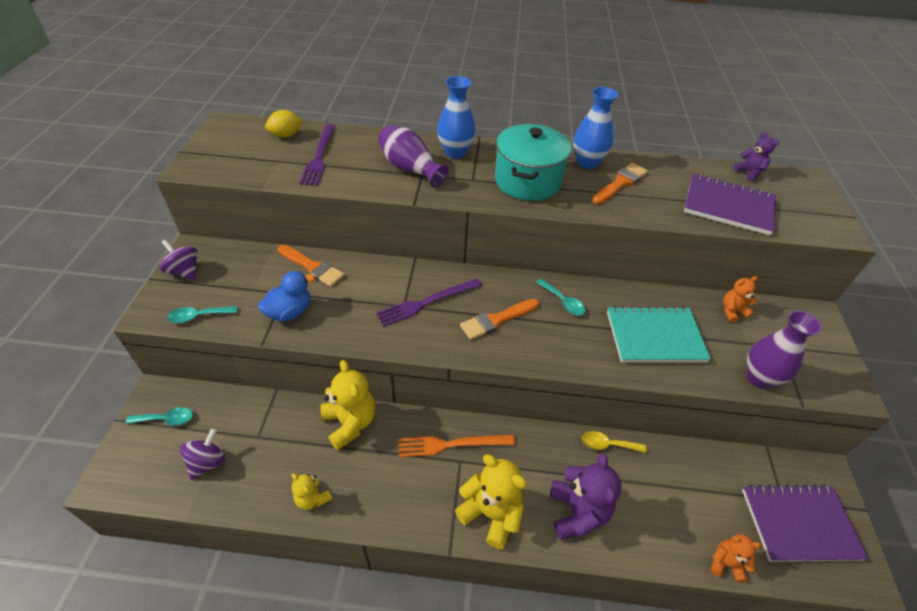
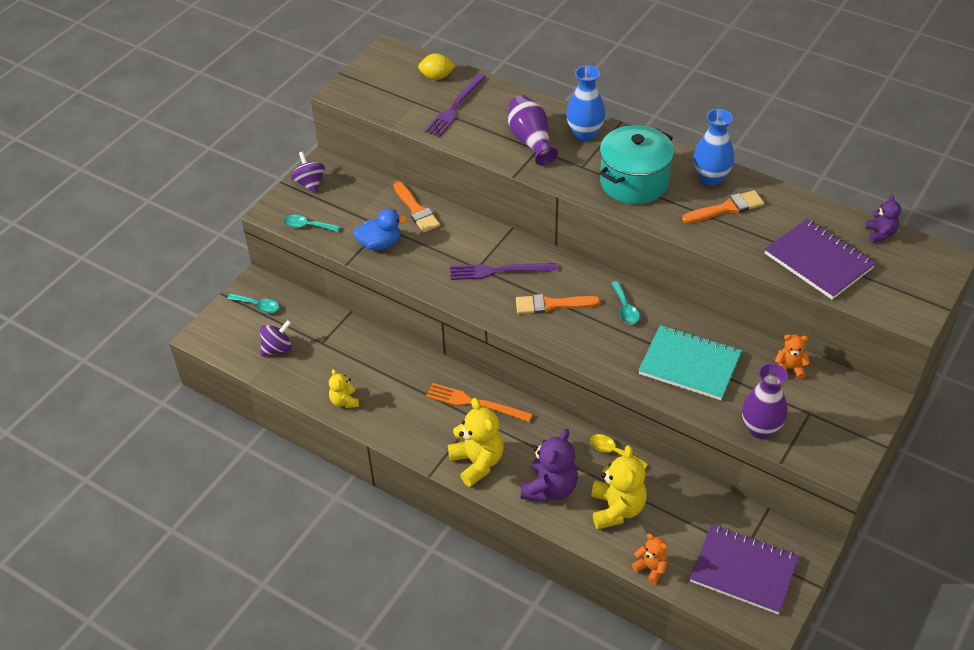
camera: 30 degrees right, 0 degrees up
yellow teddy bear [320,360,375,450] -> yellow teddy bear moved to [591,445,647,529]

